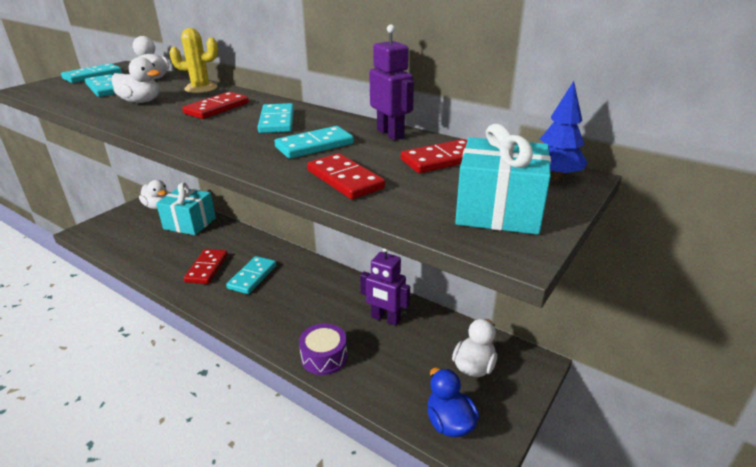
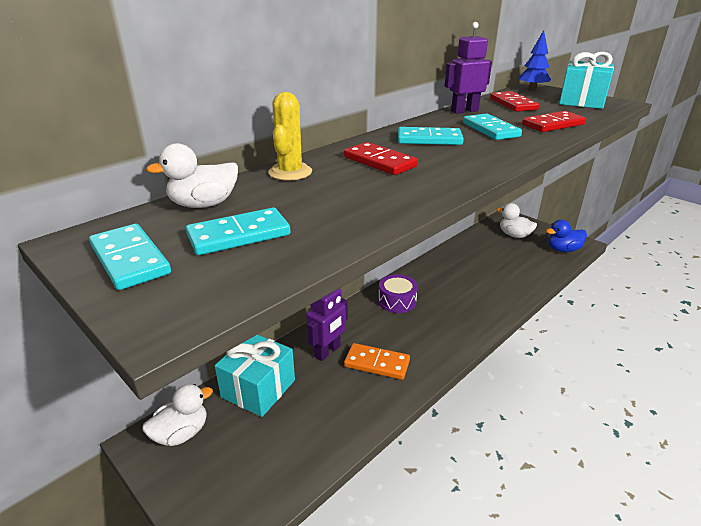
camera: 80 degrees left, 0 degrees up
white duck [112,57,160,103] -> none
red domino [184,249,228,284] -> orange domino [344,343,410,380]
turquoise domino [226,256,277,294] -> none
purple drum [299,323,347,375] -> purple drum moved to [378,274,418,313]
purple robot [360,248,410,326] -> purple robot moved to [306,288,348,361]

